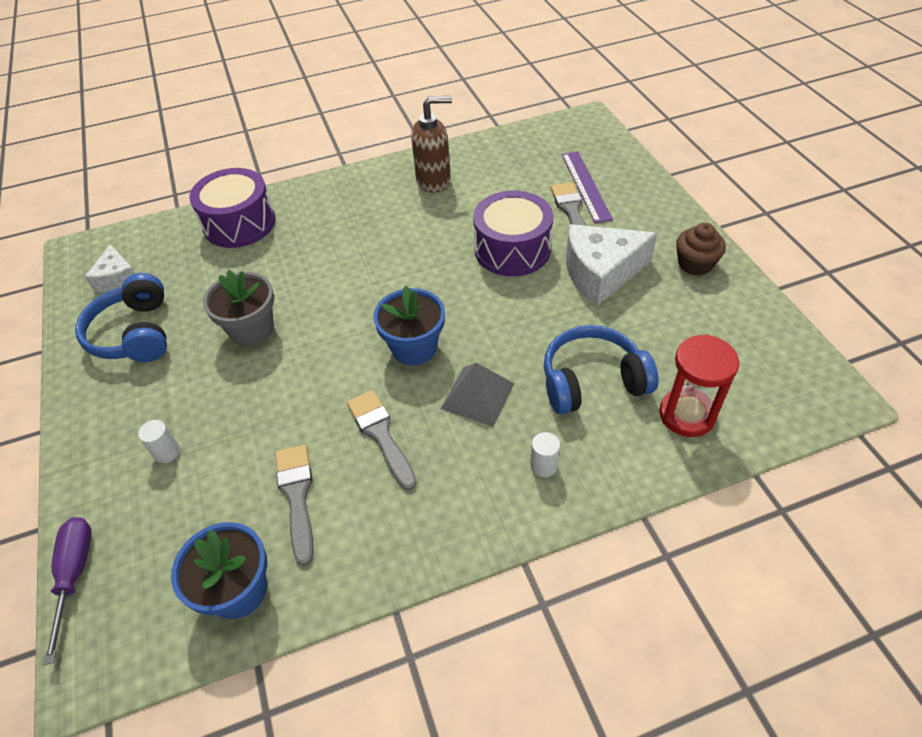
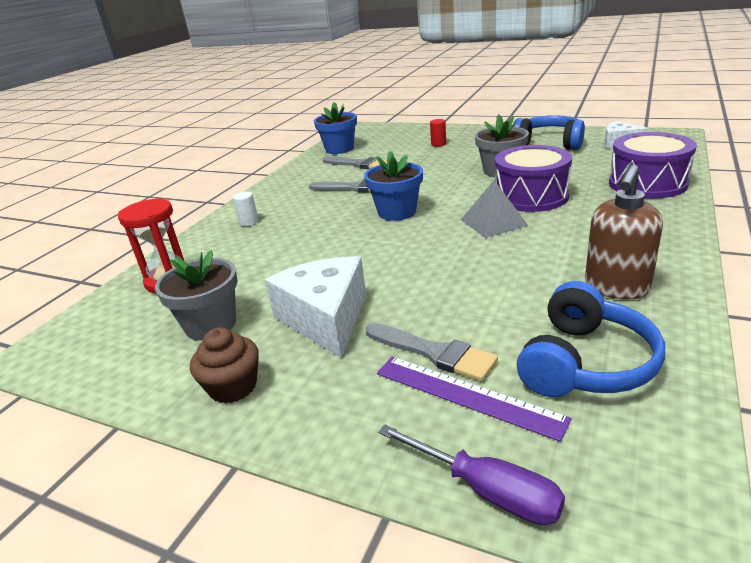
camera: 135 degrees right, 20 degrees down
purple screwdriver [43,517,91,665] -> purple screwdriver moved to [378,425,565,525]
white cylinder [138,420,180,463] -> red cylinder [430,119,446,147]
grey pyramid [441,363,514,427] -> grey pyramid moved to [461,180,528,238]
purple drum [473,191,553,276] -> purple drum moved to [495,145,572,212]
blue headphones [544,325,659,414] -> blue headphones moved to [517,281,665,397]
white cheese [566,224,657,306] -> white cheese turned 45 degrees counterclockwise [265,256,366,358]
none -> grey flower pot [155,250,238,341]

